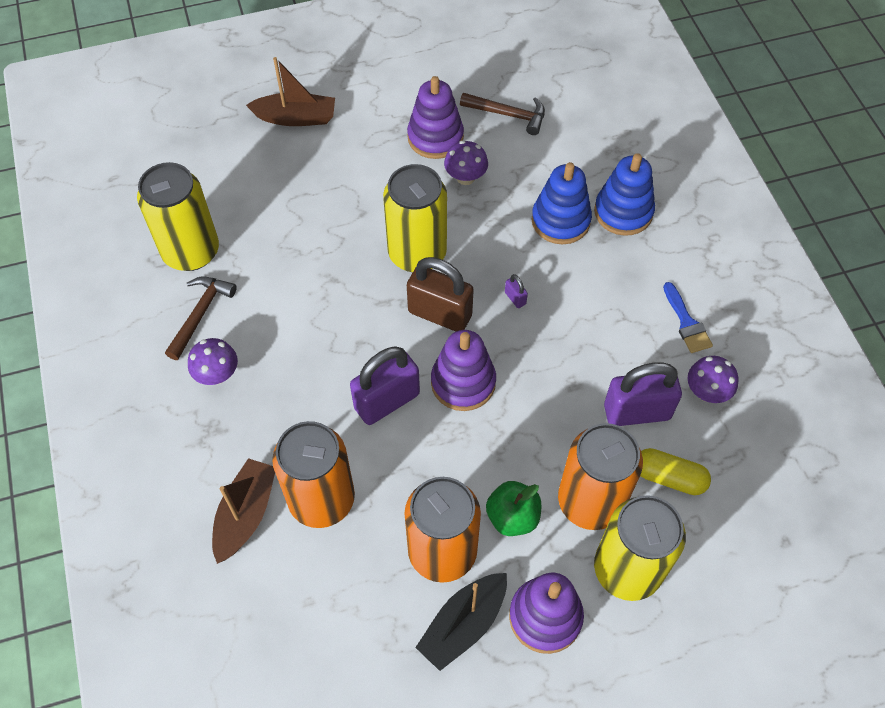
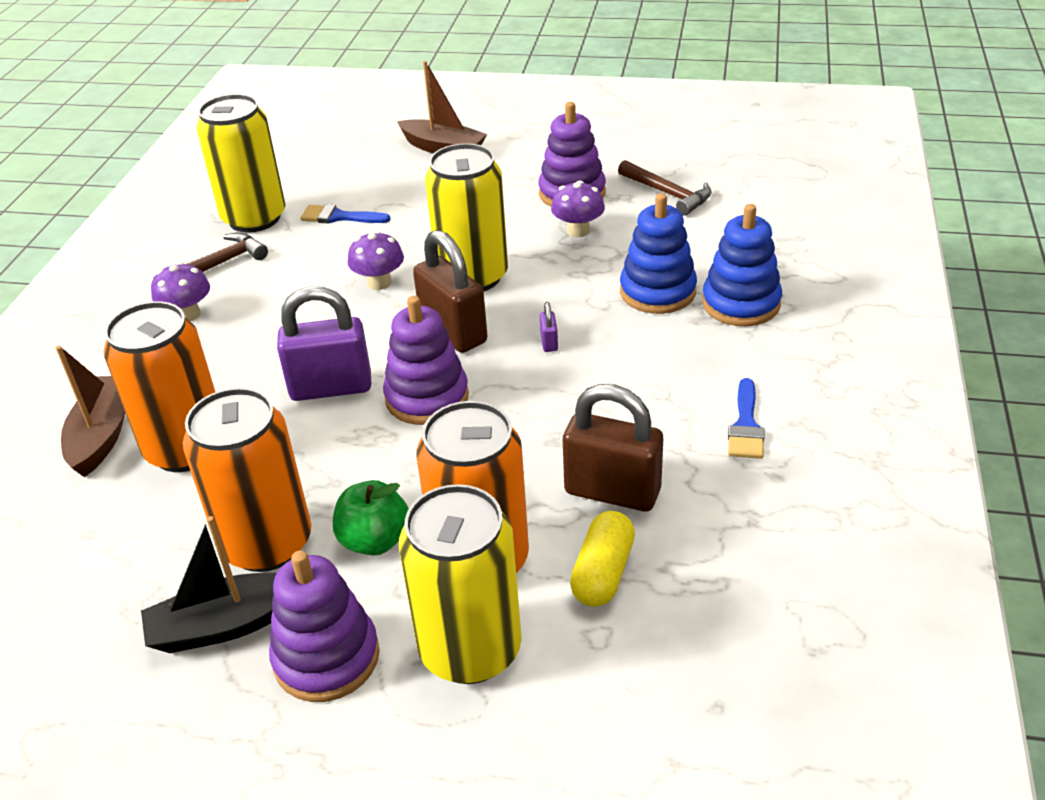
camera: 30 degrees right, 20 degrees down
brown boat [212,458,275,564] -> brown boat turned 45 degrees counterclockwise [56,346,125,477]
purple padlock [604,362,682,426] -> brown padlock [563,384,663,512]
yellow capsule [640,448,711,495] -> yellow capsule turned 60 degrees clockwise [570,511,635,607]
purple mushroom [688,356,739,403] -> purple mushroom moved to [348,231,404,290]
none -> blue brush [300,204,390,224]

